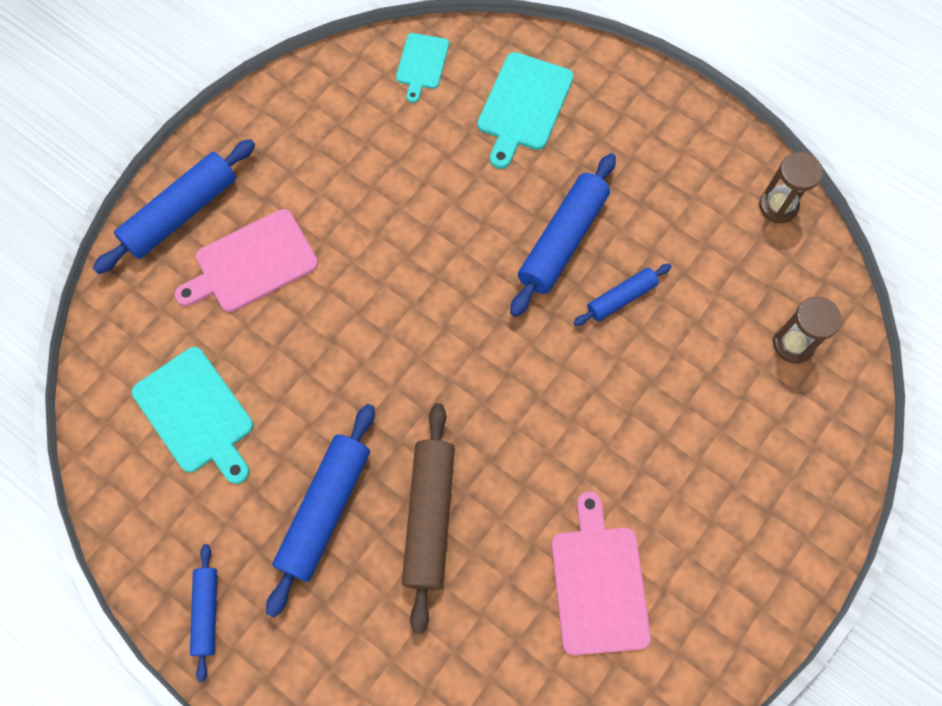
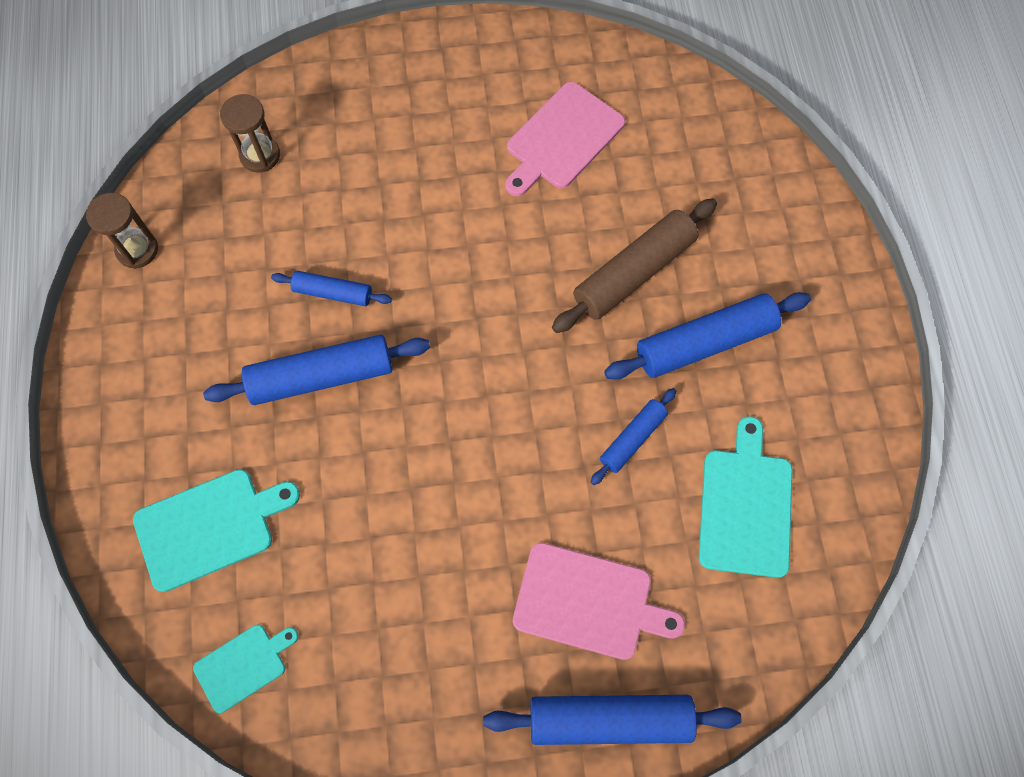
camera: 135 degrees left, 0 degrees up
blue rolling pin [190,544,217,682] -> blue rolling pin moved to [591,388,676,485]

